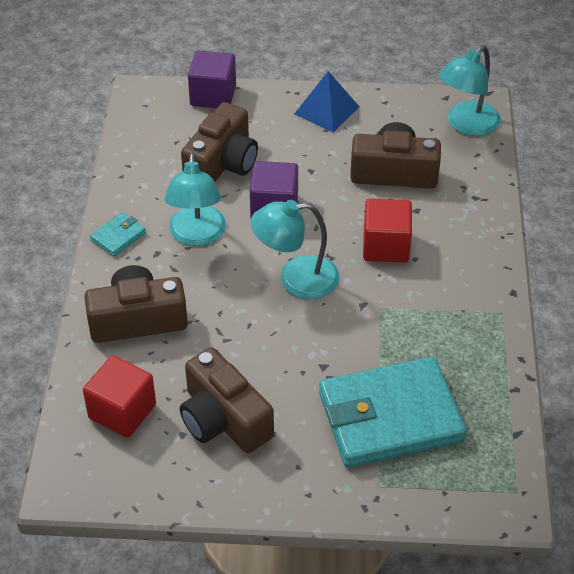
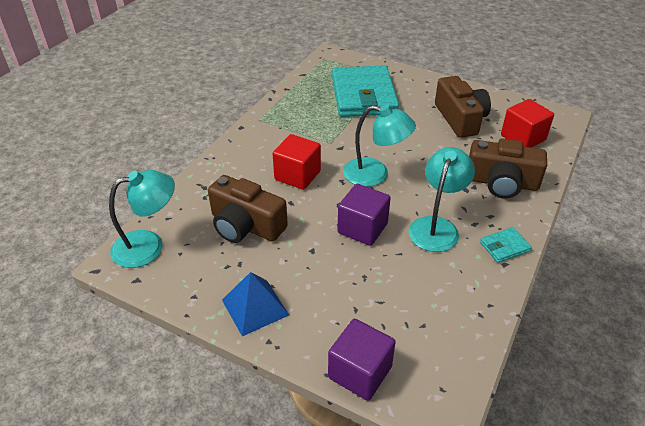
camera: 155 degrees left, 5 degrees down
brown camera [181,102,258,182] -> none
turquoise wallet [319,357,466,467] -> turquoise wallet turned 75 degrees clockwise [332,65,399,117]

